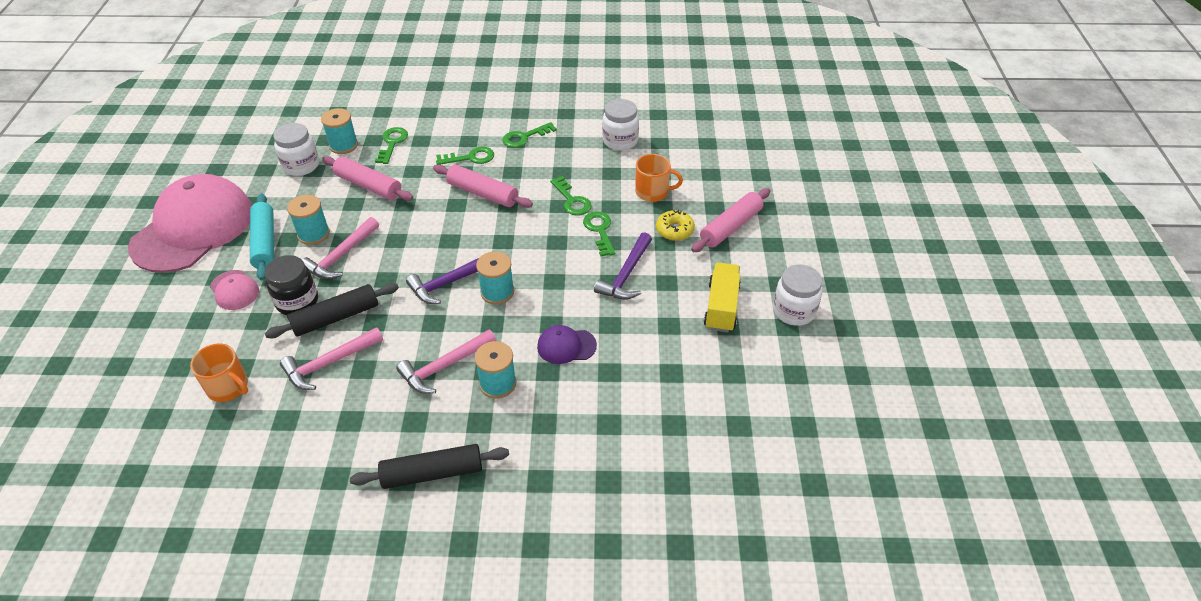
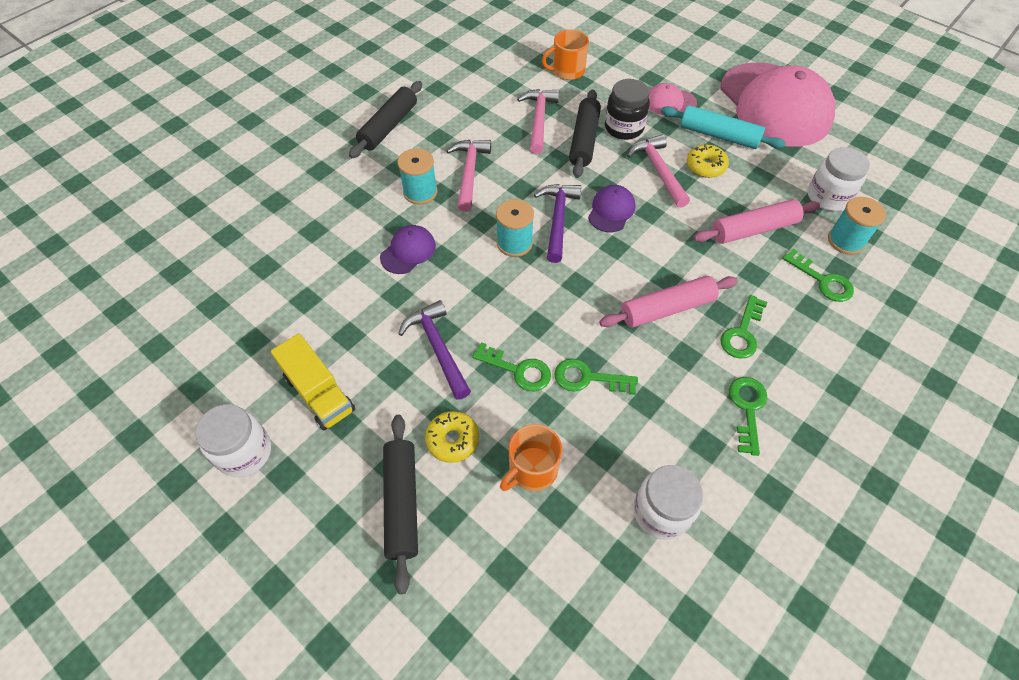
camera: 130 degrees right, 10 degrees up
turquoise spool [287,195,330,245] -> yellow donut [687,144,729,178]
pink rolling pin [691,188,770,252] -> black rolling pin [383,415,418,594]
none -> purple cap [588,185,635,232]

